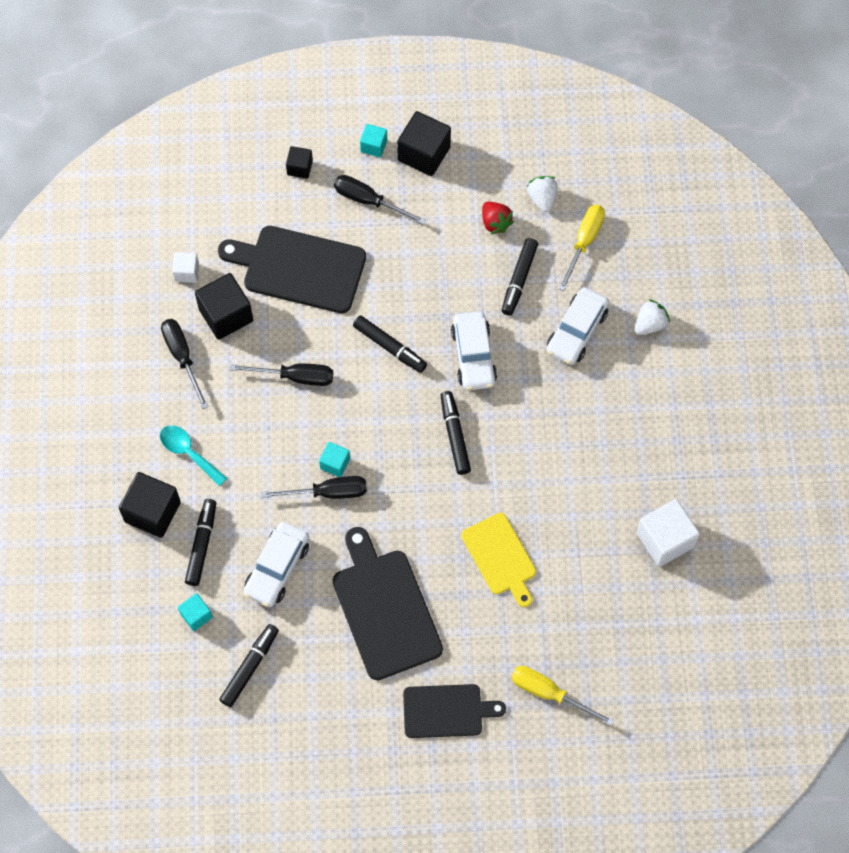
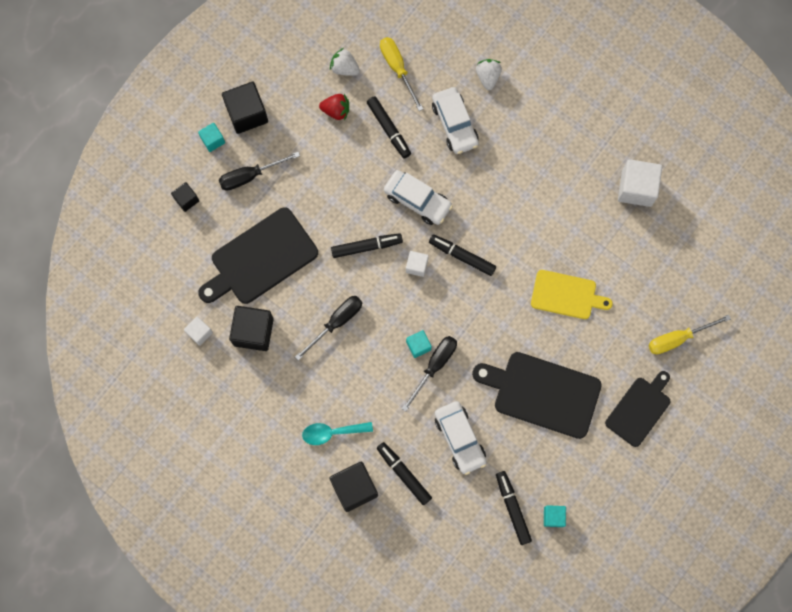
camera: 50 degrees left, 10 degrees up
black screwdriver [161,319,209,409] -> none
turquoise cube [178,593,213,631] -> turquoise cube moved to [544,505,566,527]
none -> white cube [406,251,429,277]

